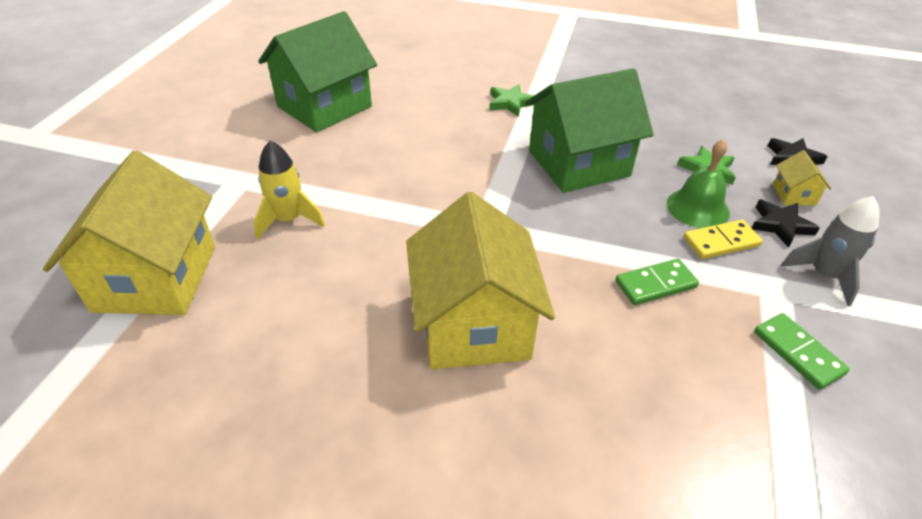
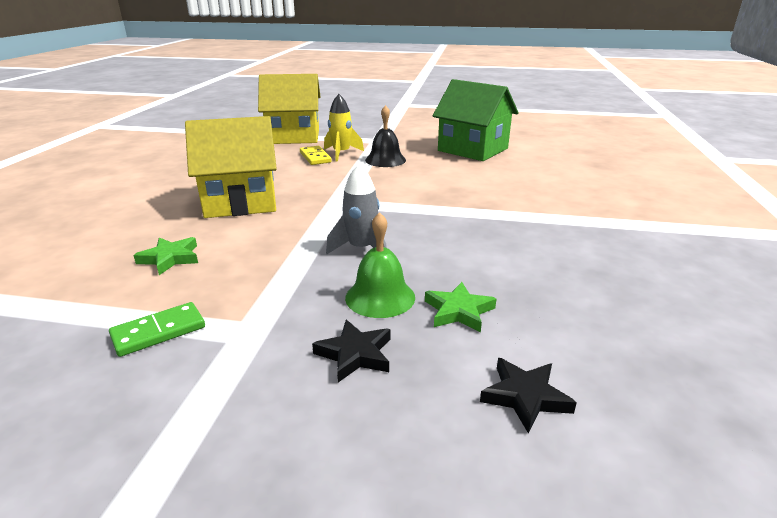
camera: 85 degrees right, 15 degrees down
green star [489,84,534,117] -> green star moved to [133,237,198,275]
green house [525,68,654,193] -> none
green domino [615,259,699,305] -> none
yellow domino [683,220,763,259] -> yellow domino moved to [300,146,332,165]
yellow house [773,150,831,206] -> none
grey rocket [781,196,880,306] -> grey rocket moved to [326,164,387,254]
none -> black bell [365,105,406,167]

